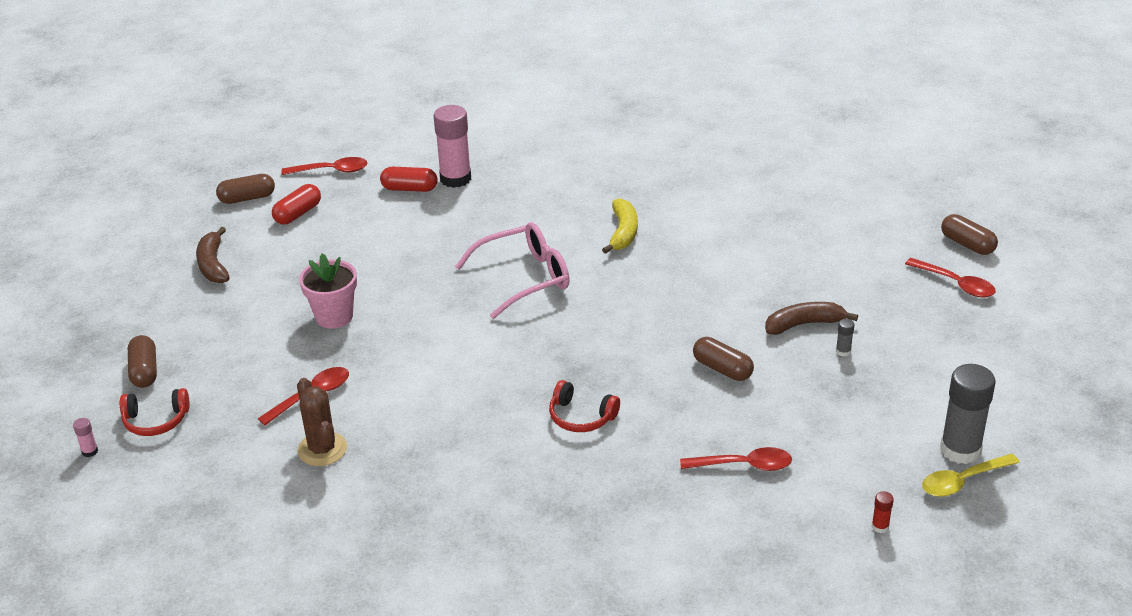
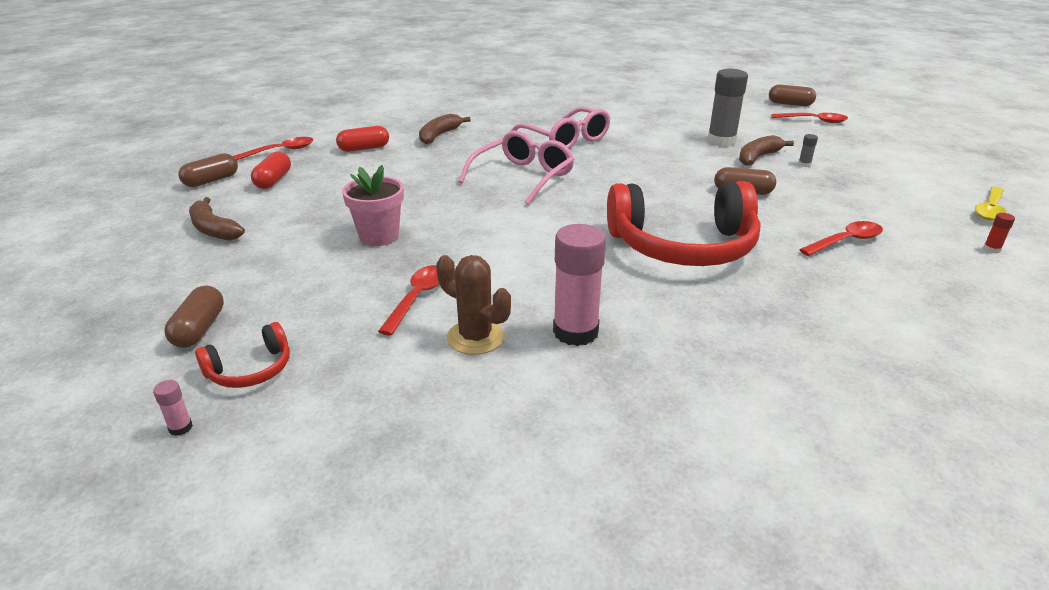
camera: 30 degrees left, 5 degrees down
brown capsule [128,335,157,388] -> brown capsule turned 45 degrees clockwise [164,285,224,348]
pink glue stick [433,105,471,188] -> pink glue stick moved to [553,224,606,346]
red headphones [549,380,620,432] -> red headphones [607,181,761,266], size x2.24
yellow banana [602,198,638,254] -> pink glasses [511,107,610,149]
grey glue stick [940,364,996,464] -> grey glue stick moved to [707,69,748,147]
none -> brown banana [419,114,470,144]

